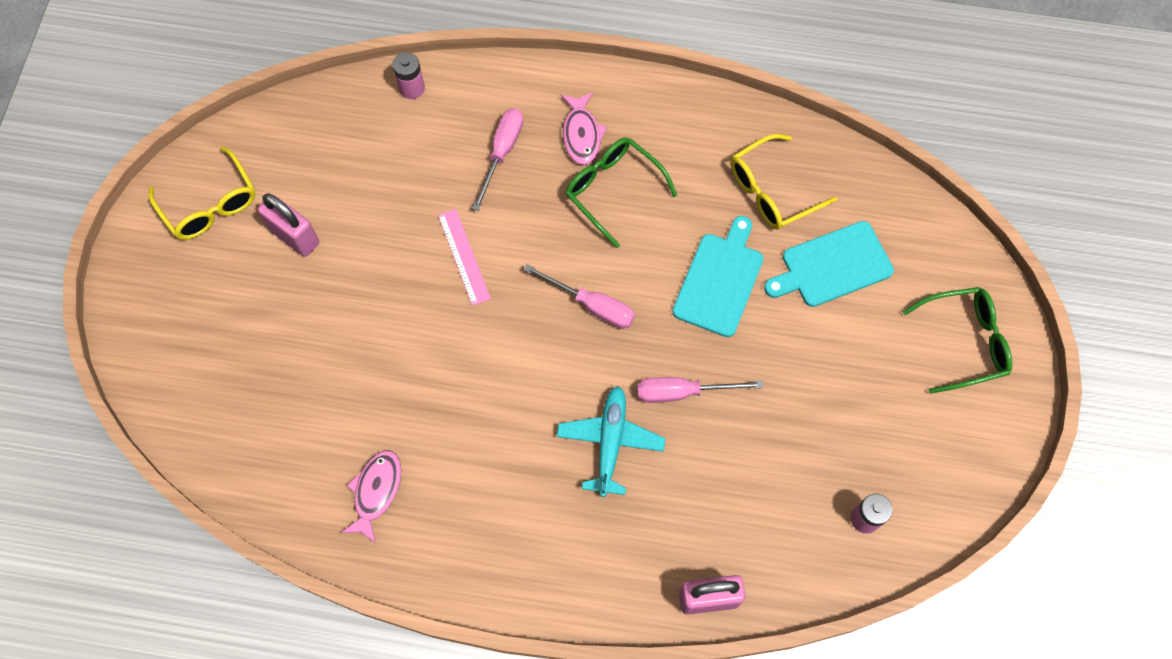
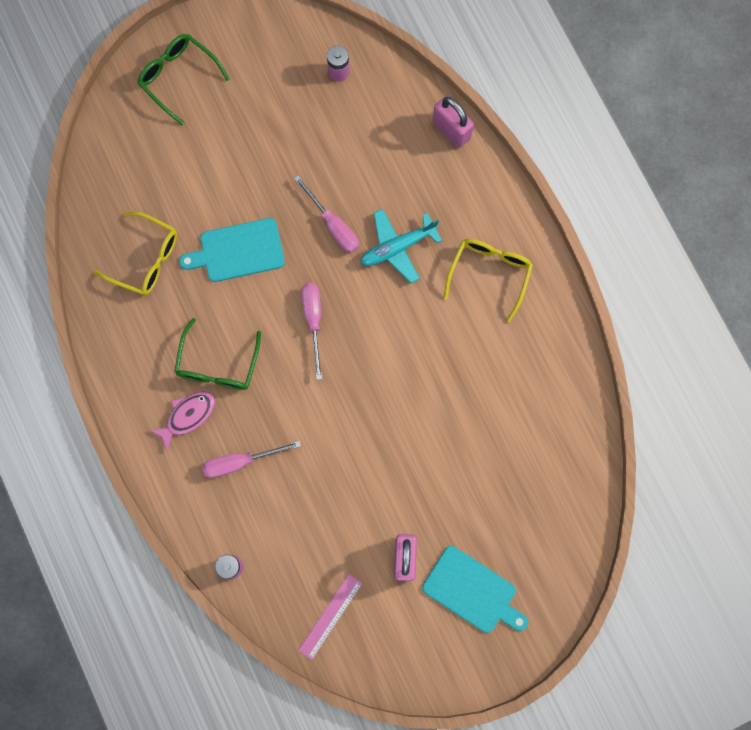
camera: 125 degrees left, 10 degrees up
yellow glasses [148,147,256,240] -> yellow glasses moved to [444,239,533,322]
pink fish [341,450,401,544] -> none
pink ruler [438,209,491,306] -> pink ruler moved to [298,574,363,660]
turquoise cutting board [764,221,894,307] -> turquoise cutting board moved to [422,546,528,633]

